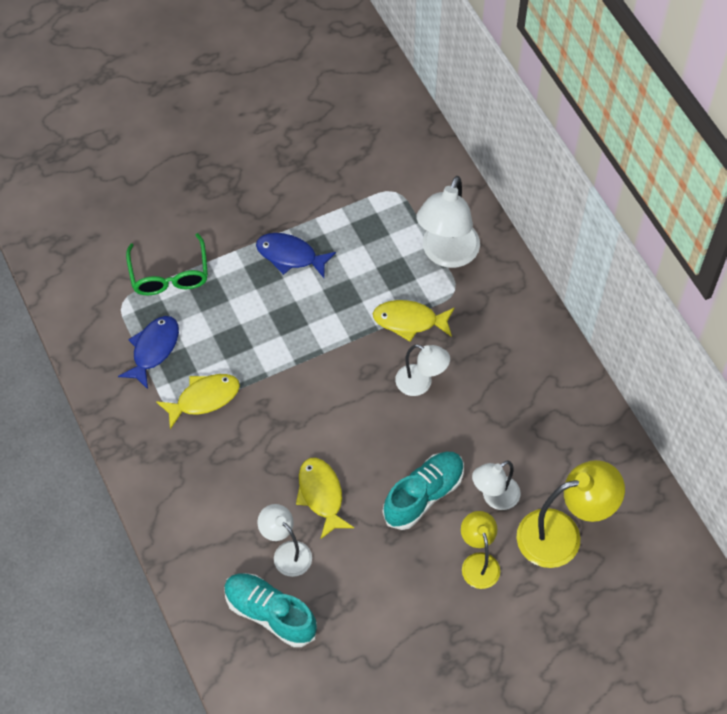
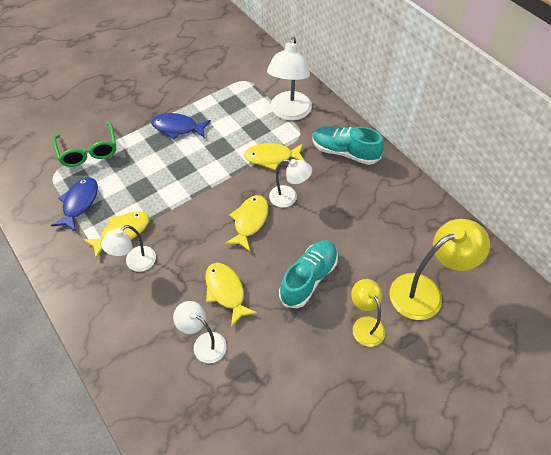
camera: 10 degrees left, 5 degrees down
turquoise shoe [224,573,317,647] -> turquoise shoe moved to [312,126,384,165]
white lamp [472,461,520,510] -> white lamp moved to [101,225,156,272]
none -> yellow fish [225,195,269,251]

